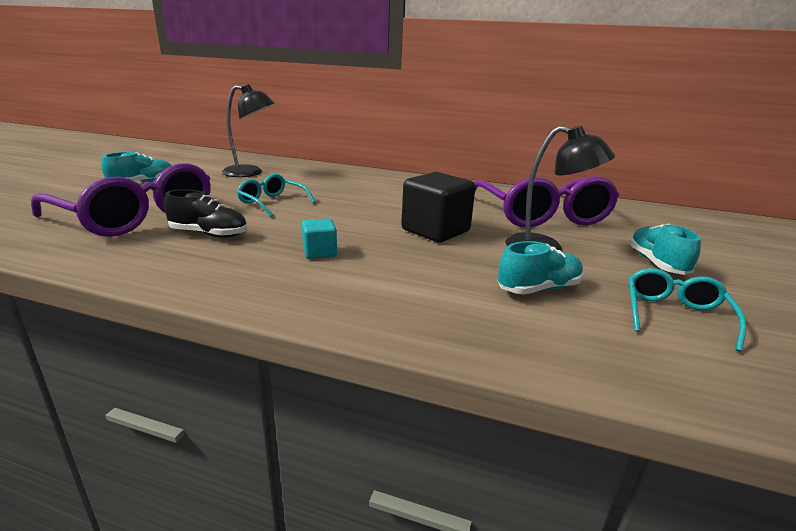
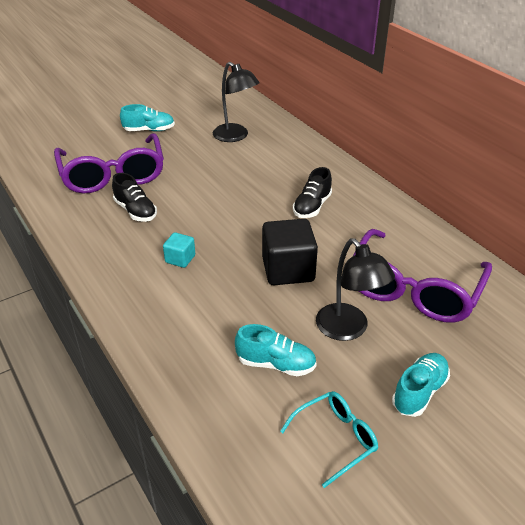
camera: 40 degrees right, 15 degrees up
turquoise glasses [237,174,315,217] -> none
none -> black shoe [293,167,332,218]

